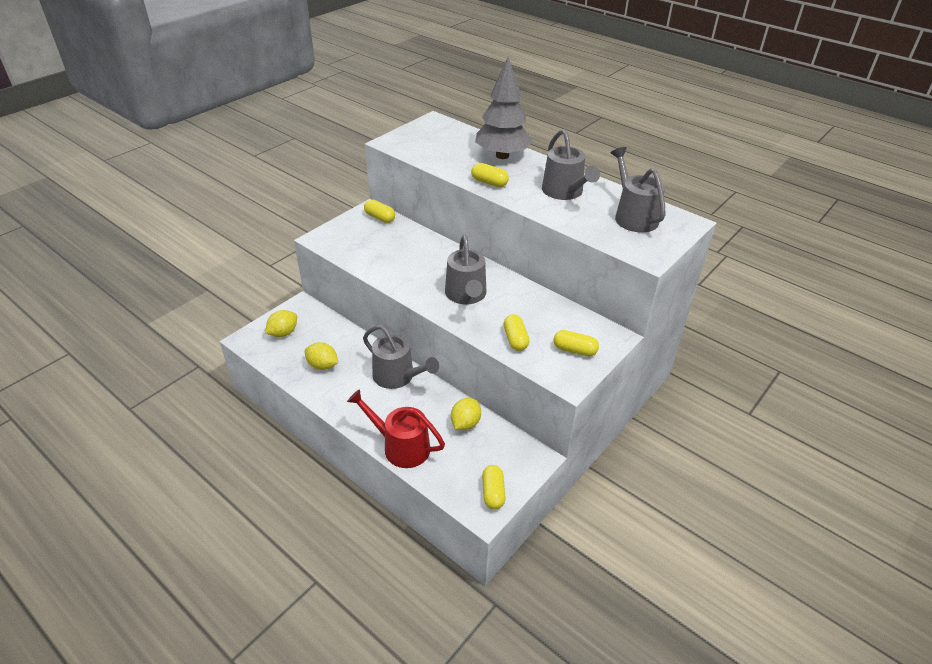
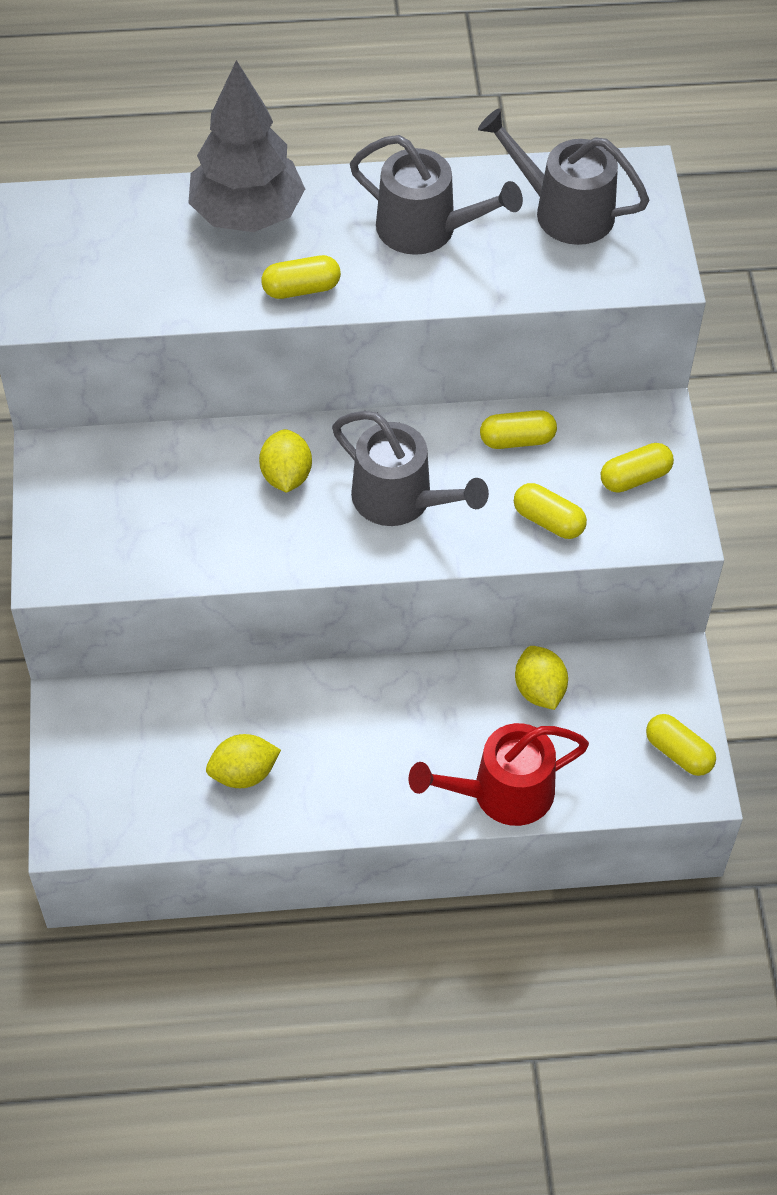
camera: 45 degrees left, 15 degrees up
yellow lemon [265,310,297,337] -> yellow lemon moved to [259,429,312,493]
grey watering can [363,325,439,389] -> none
yellow capsule [364,199,395,223] -> yellow capsule moved to [480,410,557,449]

